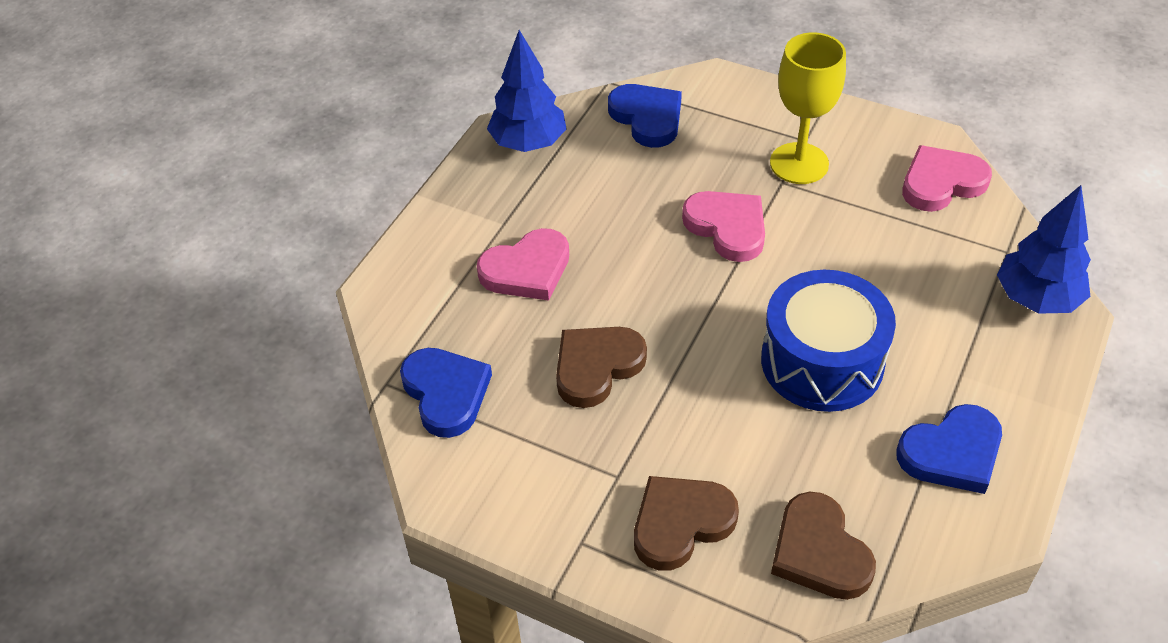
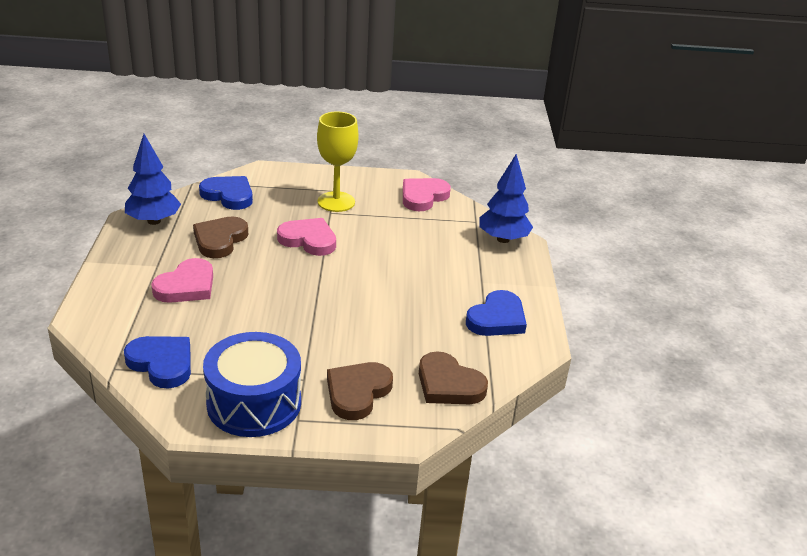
camera: 30 degrees left, 15 degrees down
brown heart [556,327,647,408] -> brown heart moved to [193,217,248,258]
blue drum [761,270,896,412] -> blue drum moved to [203,332,301,437]

